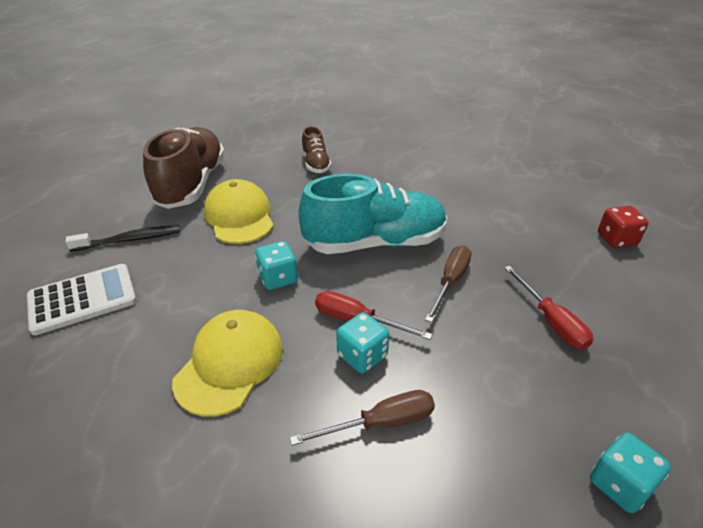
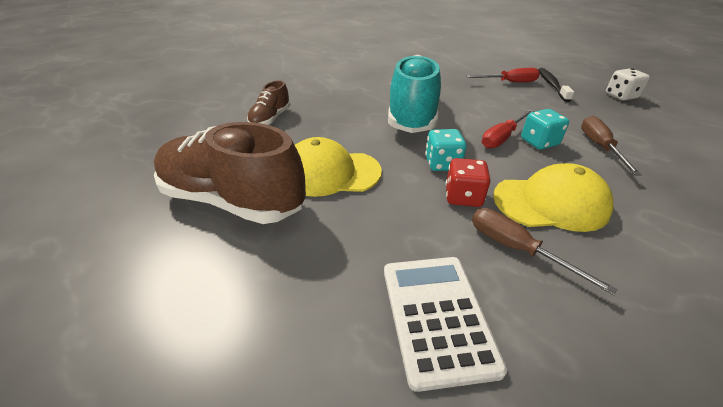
camera: 70 degrees left, 0 degrees up
black toothbrush [65,225,180,251] -> black toothbrush moved to [538,68,574,102]
yellow cap [172,310,283,416] -> yellow cap turned 135 degrees clockwise [493,163,614,232]
brown shoe [302,126,332,173] -> brown shoe turned 105 degrees clockwise [247,80,291,125]
brown screwdriver [425,246,472,323] -> brown screwdriver moved to [472,208,618,295]
turquoise dice [590,432,671,513] -> white dice [606,68,650,100]
red dice [598,206,648,248] -> red dice moved to [446,158,490,207]

